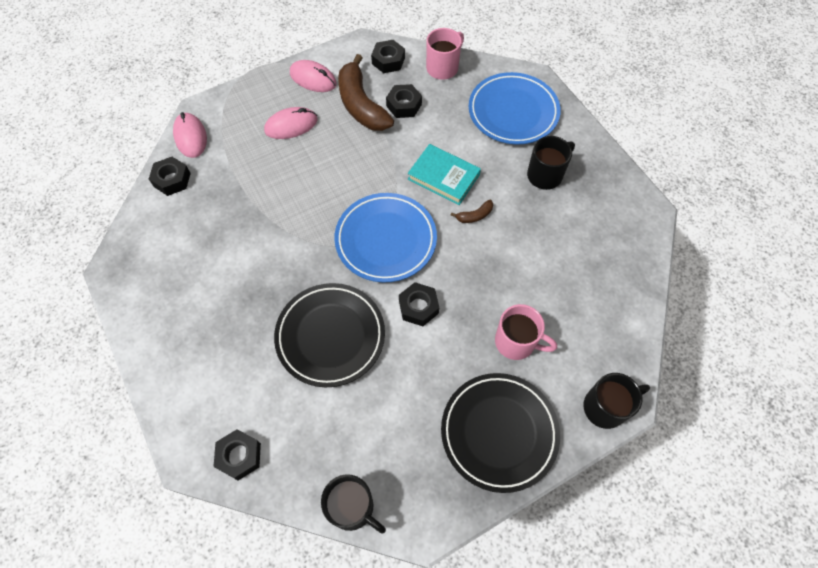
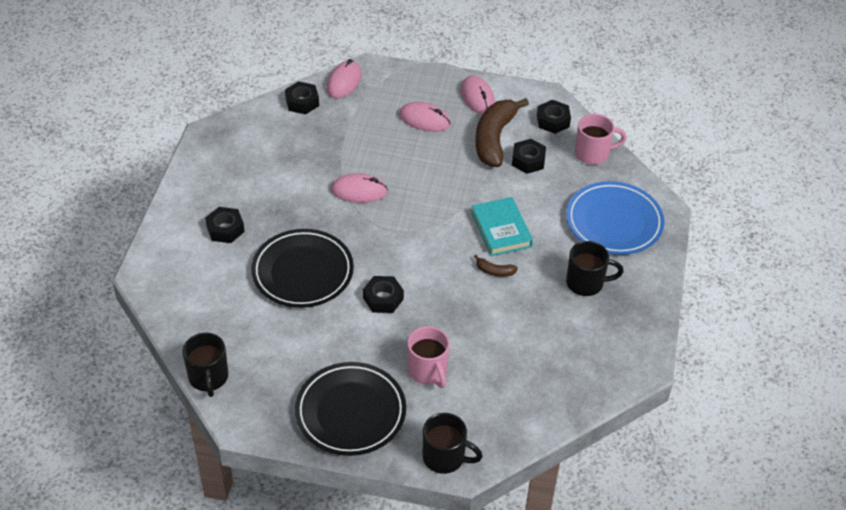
camera: 40 degrees right, 15 degrees down
black nut [213,429,261,480] -> black nut moved to [205,207,245,243]
blue plate [334,193,437,282] -> none
none -> pink mouse [331,173,388,203]

